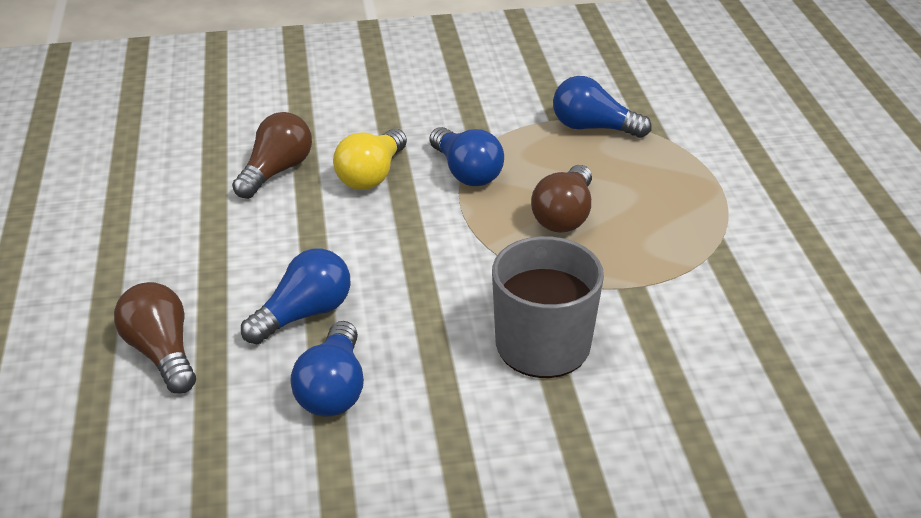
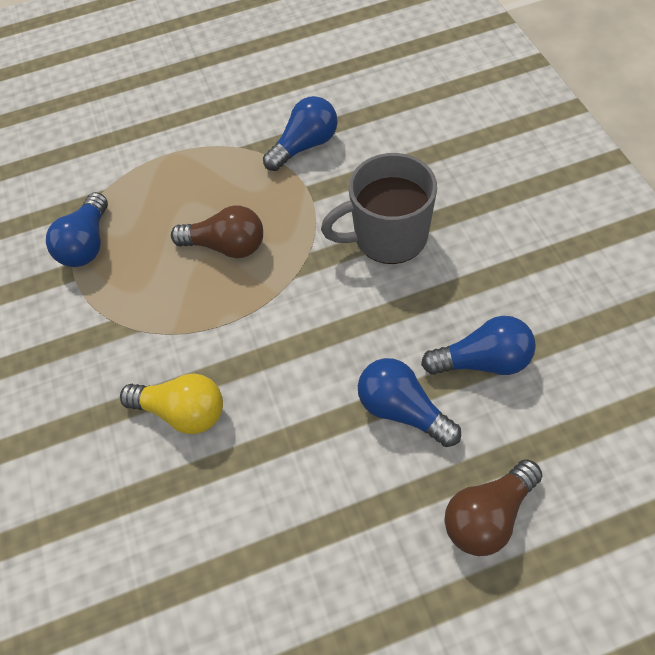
camera: 95 degrees left, 20 degrees up
brown light bulb [232,112,312,199] -> none
blue light bulb [429,127,504,186] -> blue light bulb moved to [263,96,338,171]

